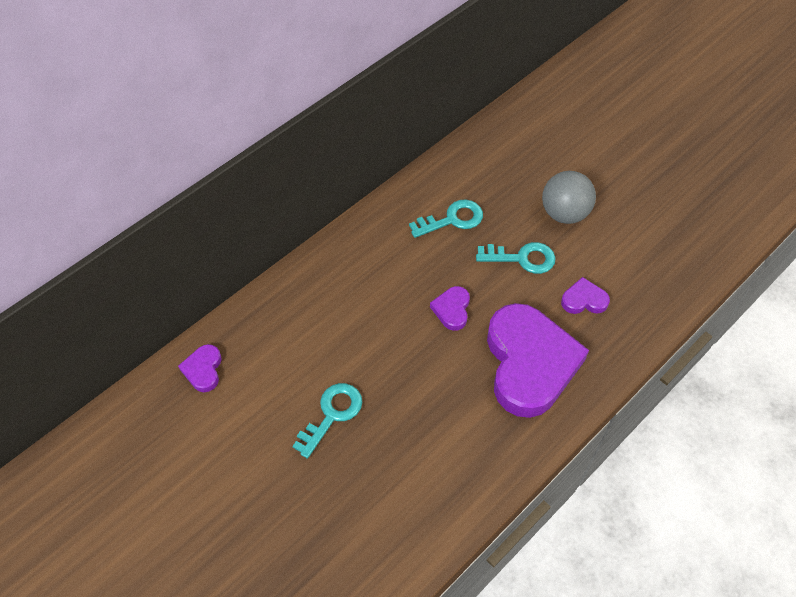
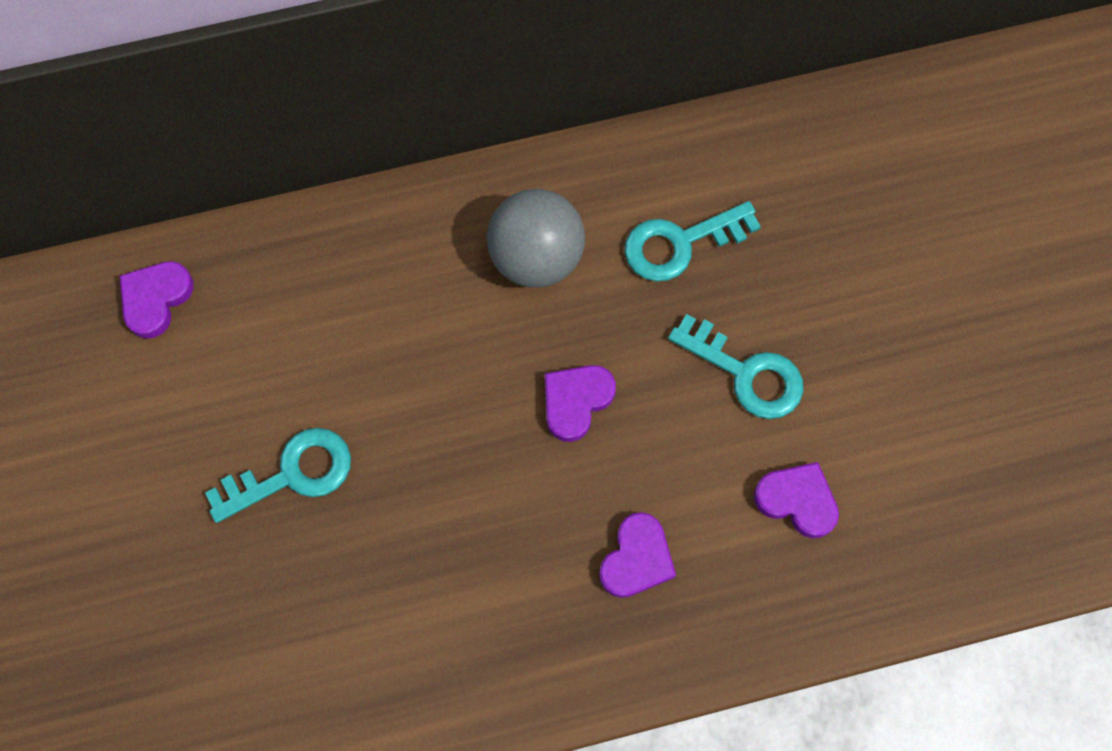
camera: 30 degrees right, 15 degrees up
turquoise key [409,199,483,238] -> turquoise key turned 150 degrees clockwise [625,201,761,281]
purple heart [487,303,589,418] -> purple heart [599,512,676,598], size x0.42
grey ball [542,171,596,224] -> grey ball moved to [487,189,585,288]

